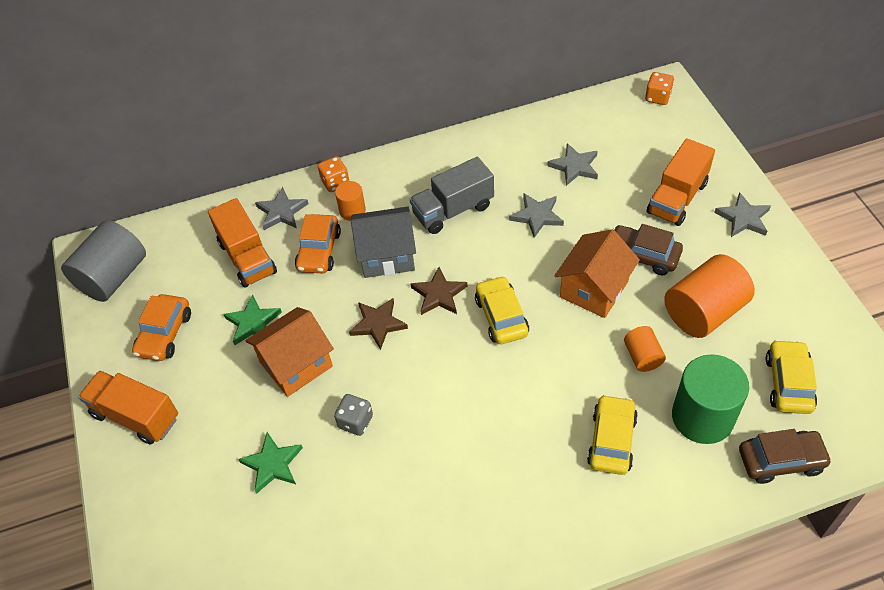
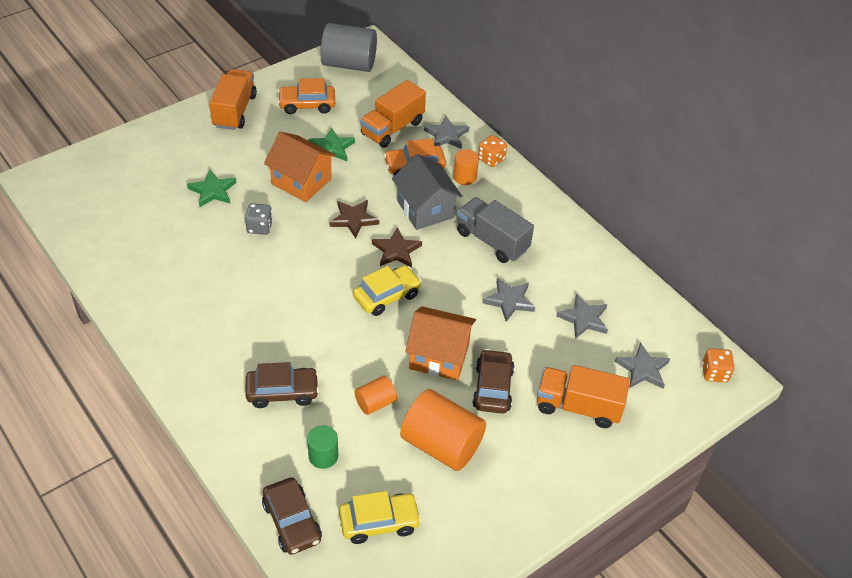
camera: 65 degrees right, 5 degrees down
yellow car [587,394,638,475] -> brown car [245,362,319,408]
green cylinder [672,354,749,444] -> green cylinder [307,425,338,469], size x0.52
grey star [714,192,771,237] -> grey star moved to [615,342,670,389]

